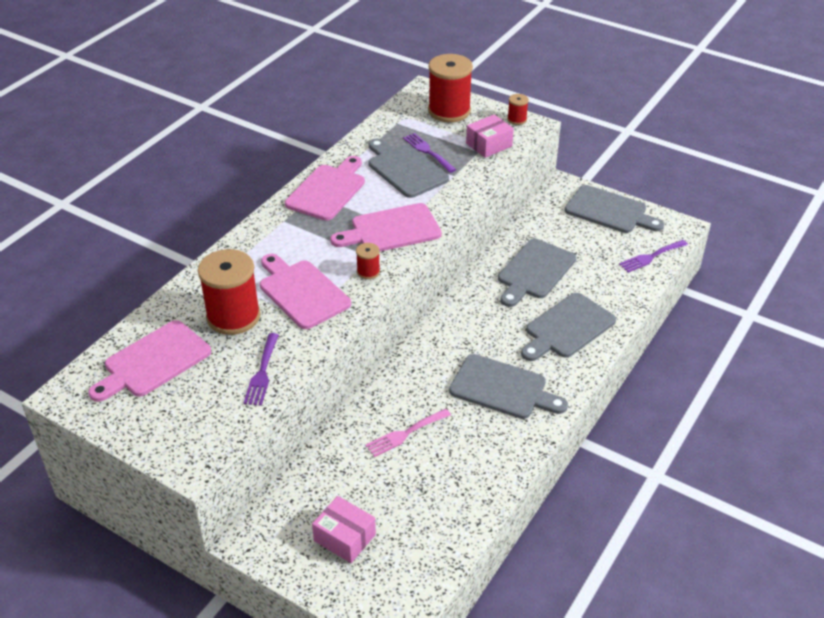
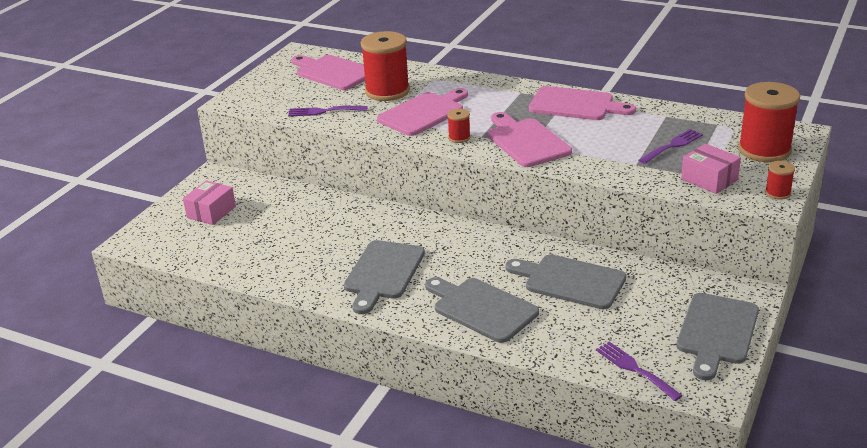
camera: 85 degrees right, 10 degrees down
pink fork [365,409,451,457] -> none
grey cutting board [368,139,449,198] -> none

